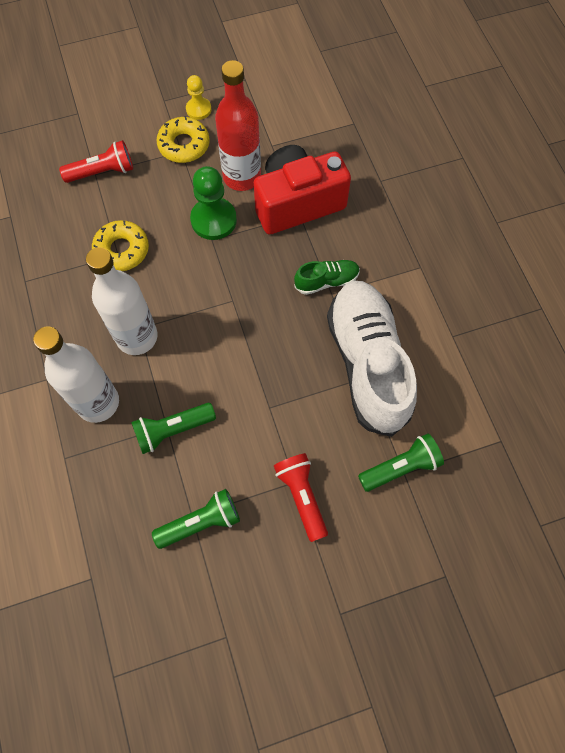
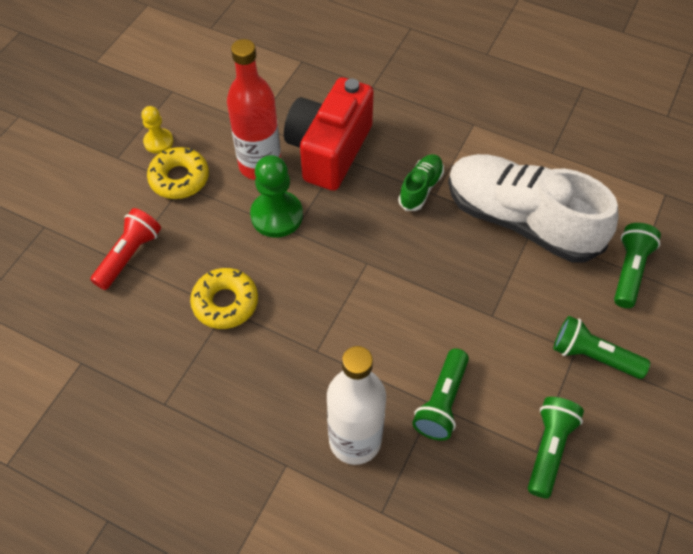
camera: 45 degrees left, 10 degrees down
white bottle [86,247,157,355] -> none
red flashlight [274,453,328,542] -> green flashlight [553,316,650,379]

